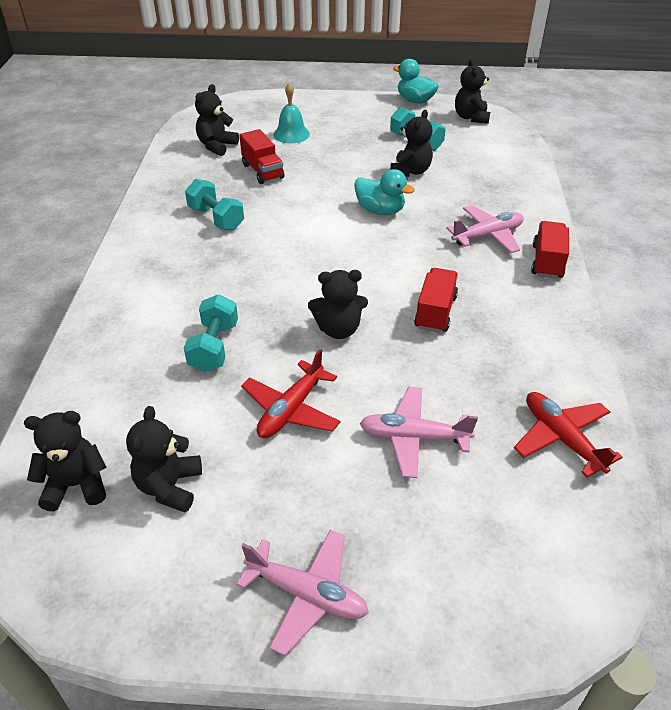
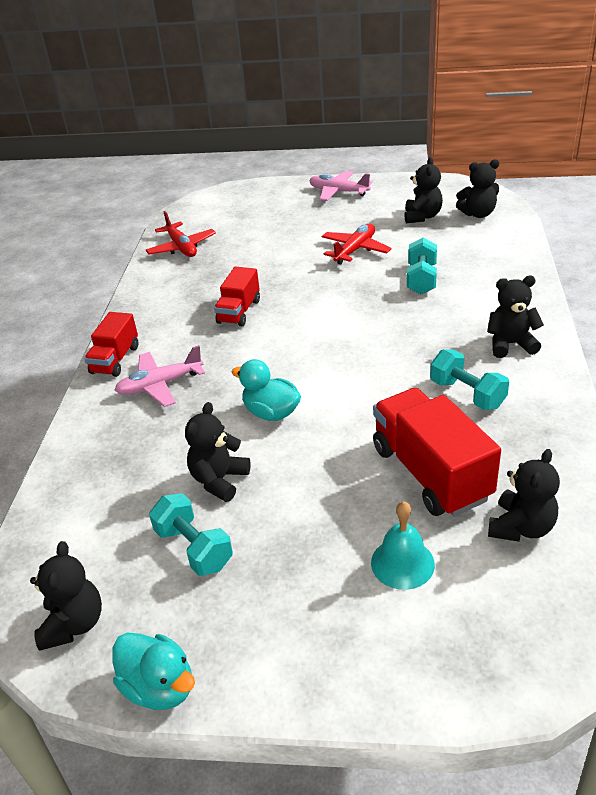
camera: 175 degrees left, 5 degrees down
red truck [239,129,284,184] -> red truck [373,388,501,517], size x1.70
black teddy bear [308,270,368,339] -> black teddy bear moved to [487,276,544,358]
pink plane [360,387,478,478] -> none

